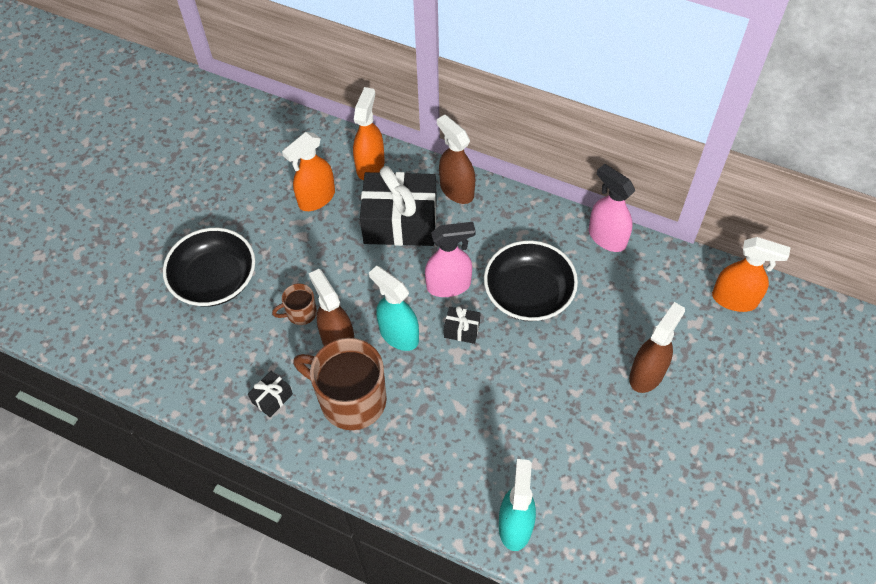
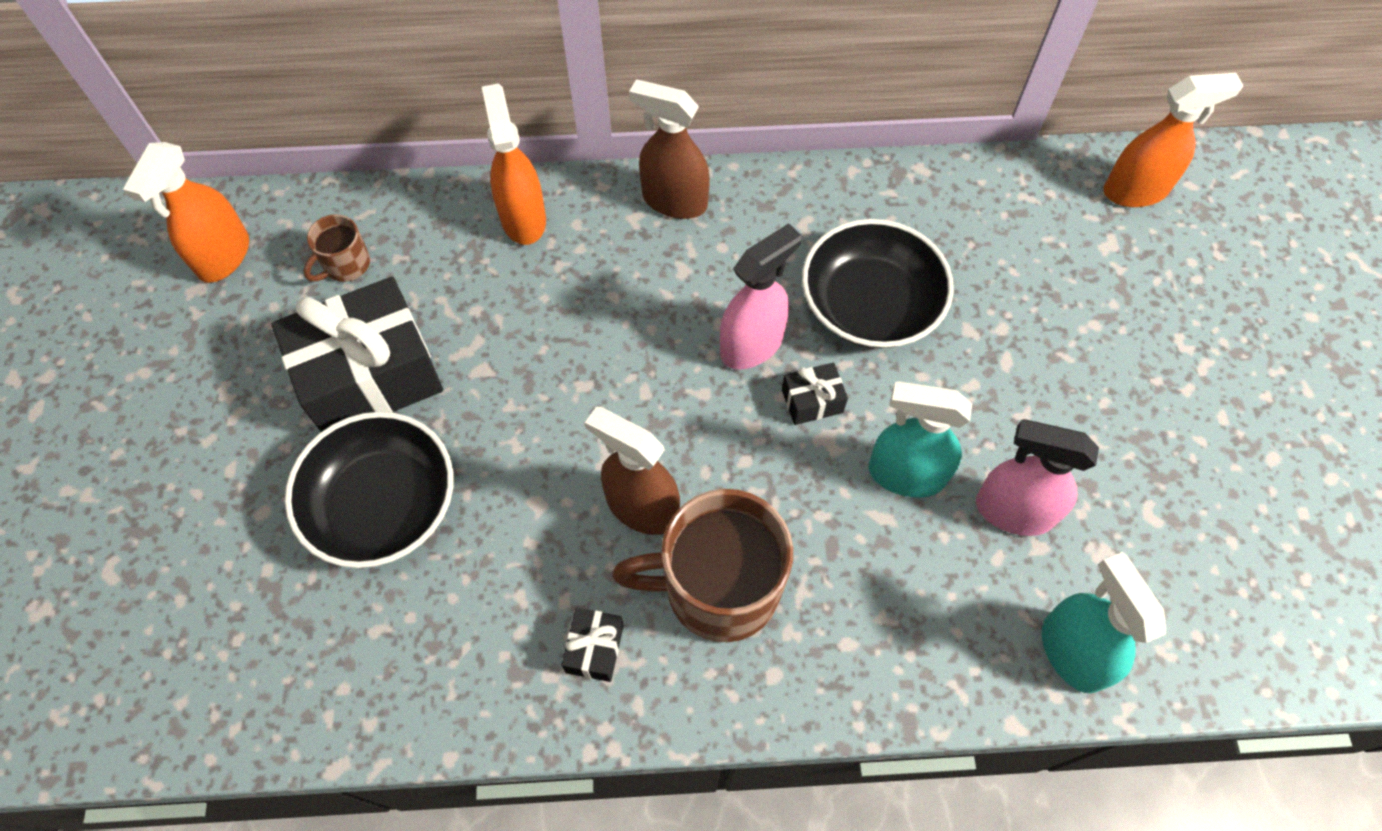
camera: 30 degrees left, 5 degrees up
brown mug [272,283,317,325] -> brown mug moved to [303,214,370,282]
orange spray bottle [282,132,335,211] -> orange spray bottle moved to [123,142,249,283]
black gift [360,166,437,246] -> black gift moved to [271,277,443,432]
turquoise spray bottle [369,266,419,351] -> turquoise spray bottle moved to [869,381,972,497]
pink spray bottle [589,164,635,252] -> pink spray bottle moved to [976,419,1099,536]
brown spray bottle [629,302,685,393] -> none

